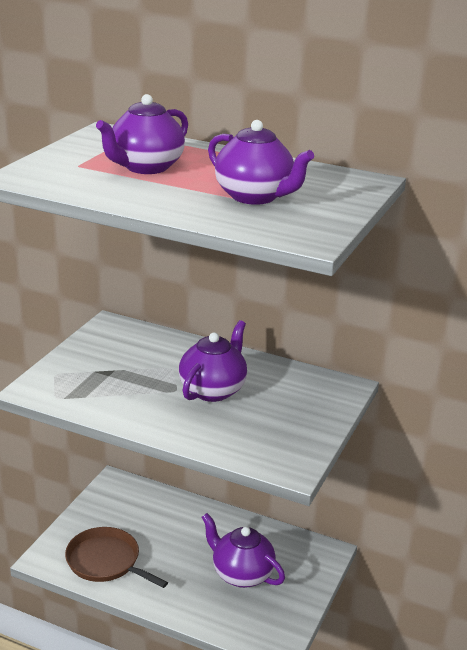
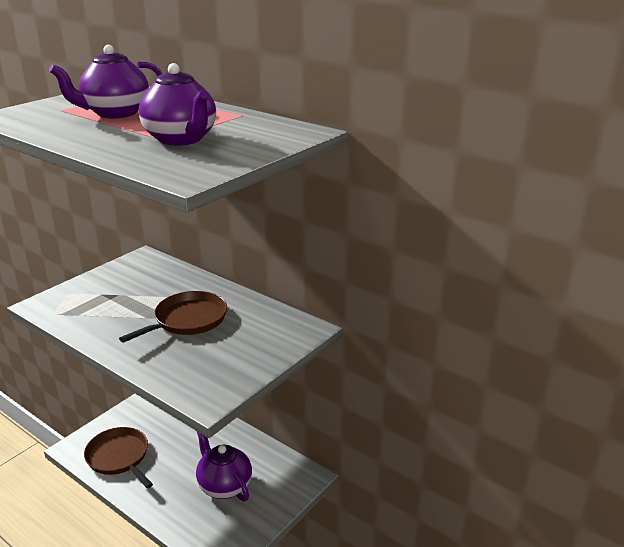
camera: 15 degrees right, 0 degrees up
purple teapot [179,320,247,402] -> brown pan [119,291,227,343]

